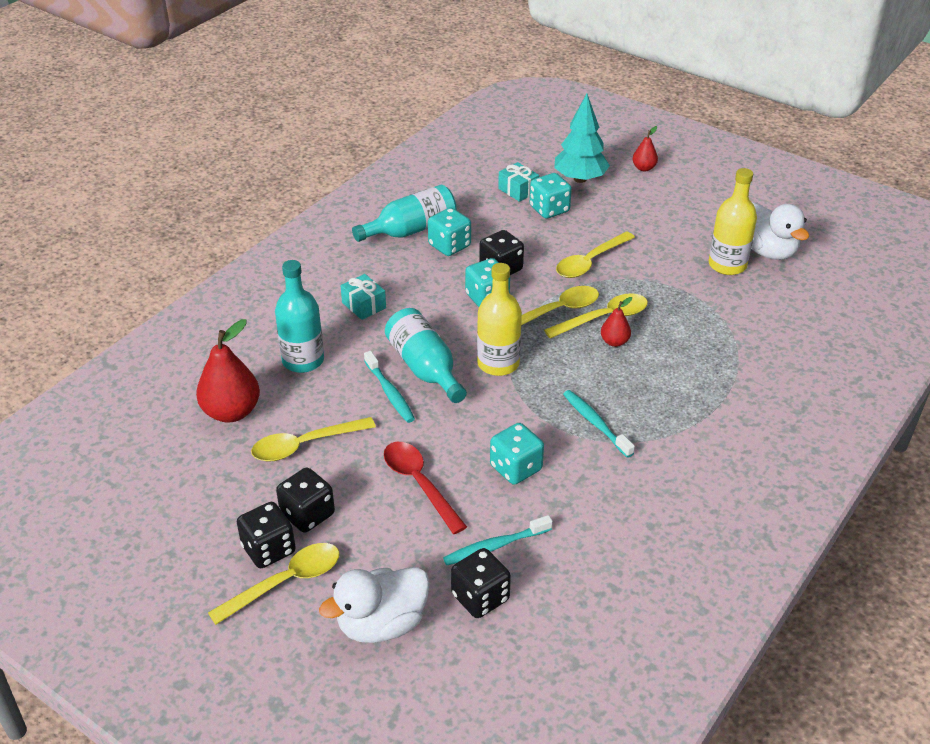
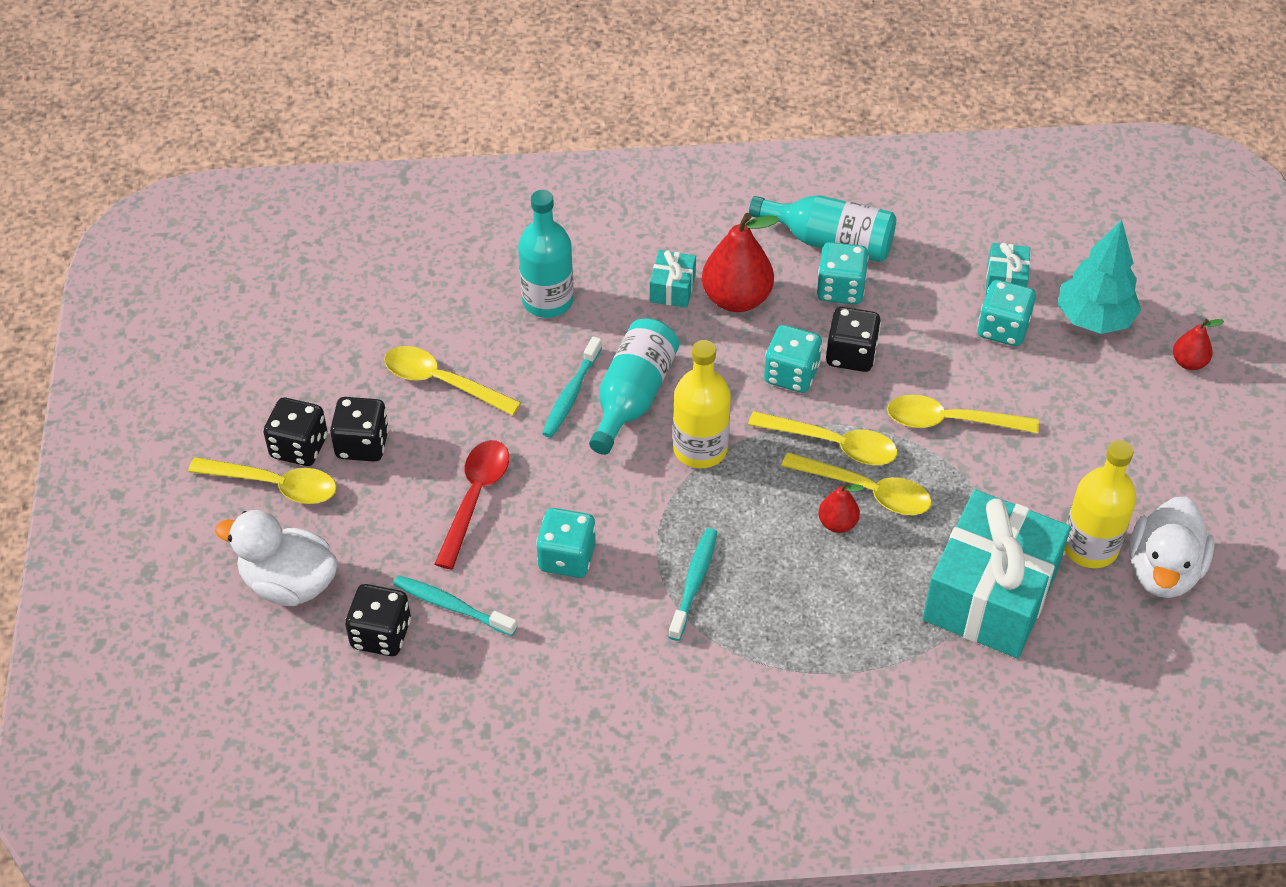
camera: 50 degrees right, 10 degrees up
red pear [196,319,260,422] -> red pear moved to [702,213,779,312]
none -> turquoise gift [923,490,1071,658]

